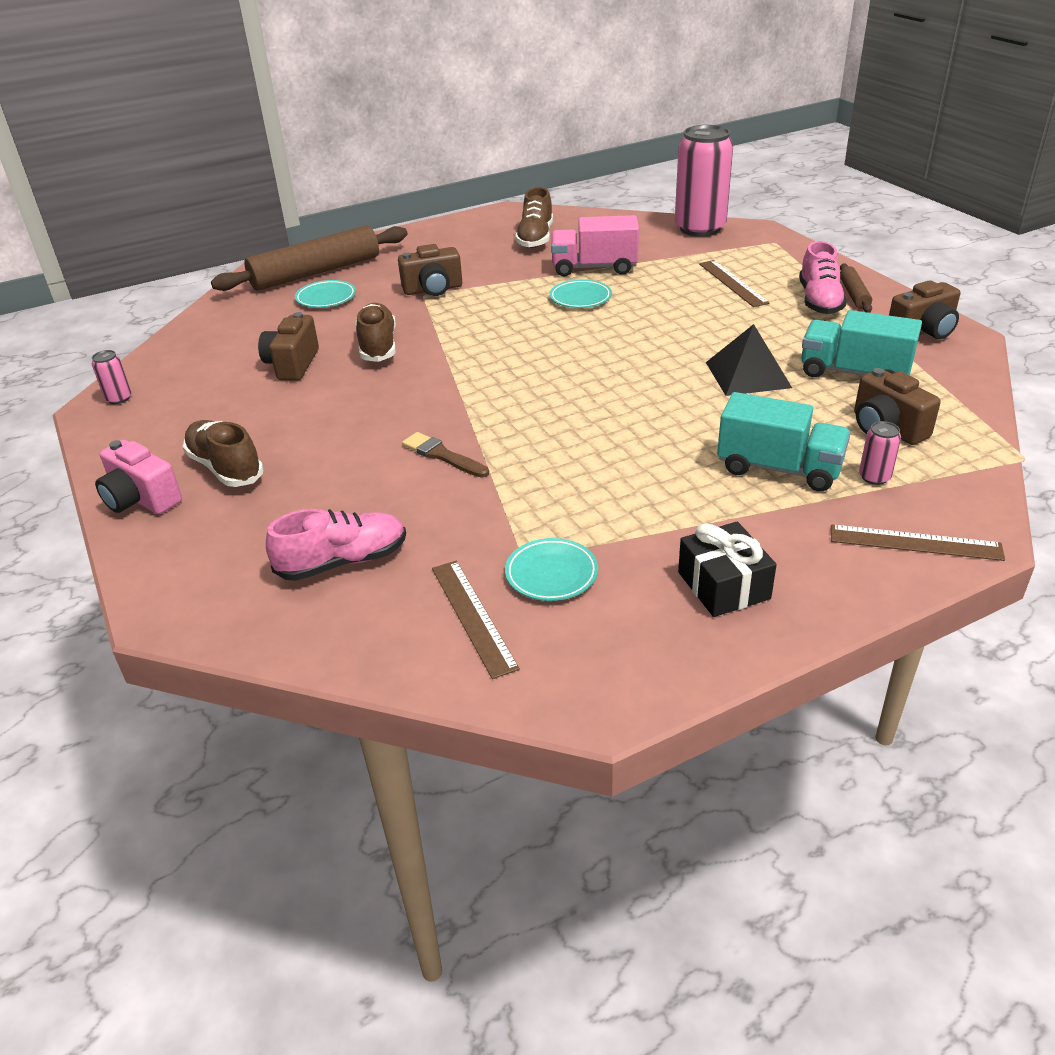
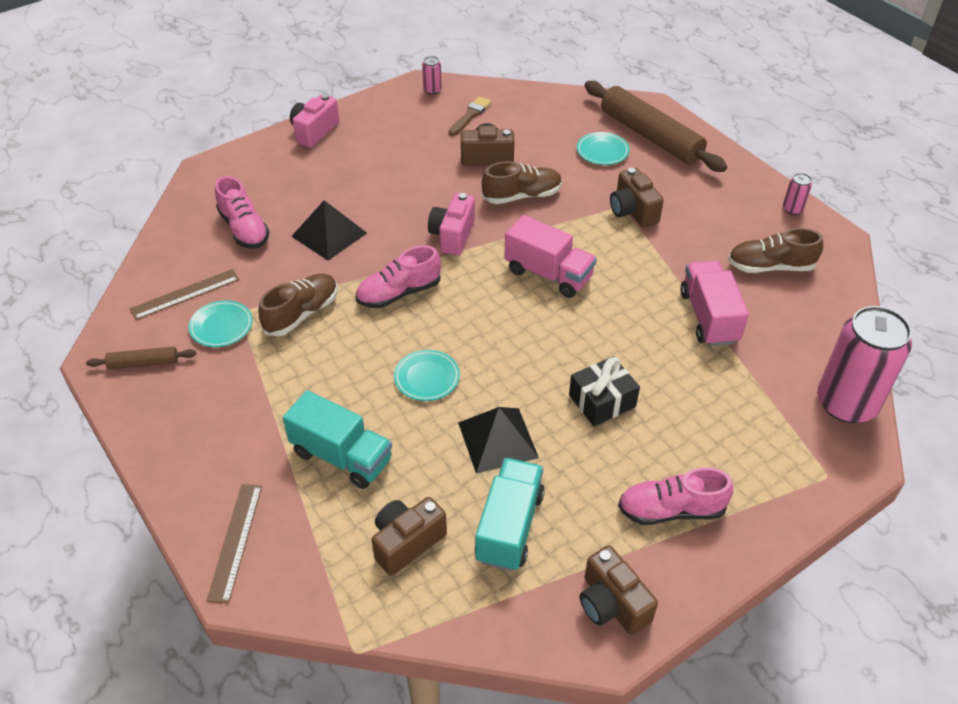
camera: 80 degrees right, 10 degrees up
brown shoe [183,420,264,487] -> brown shoe moved to [258,274,338,336]
brown brush [402,432,489,478] -> brown brush moved to [448,96,492,136]
turquoise plate [549,279,612,308] -> turquoise plate moved to [394,350,460,401]
black gift [678,521,777,617] -> black gift moved to [569,356,640,426]
brown ruler [699,260,770,307] -> none
turquoise truck [717,392,851,491] -> turquoise truck turned 75 degrees counterclockwise [283,390,392,489]
brown rolling pin [840,263,872,313] -> brown rolling pin moved to [86,347,196,370]
pink can [859,421,901,485] -> pink can moved to [783,173,812,215]
none -> black pyramid [291,200,367,261]
none -> pink shoe [356,245,441,308]
none -> pink camera [428,193,475,255]
none -> pink truck [504,215,597,298]

